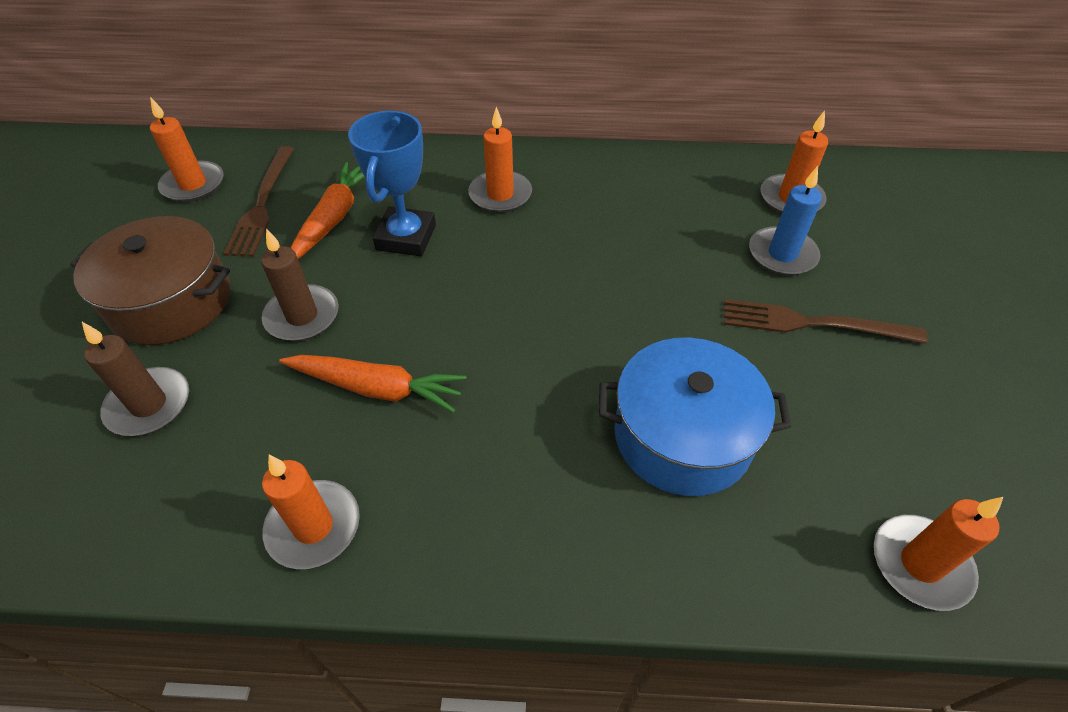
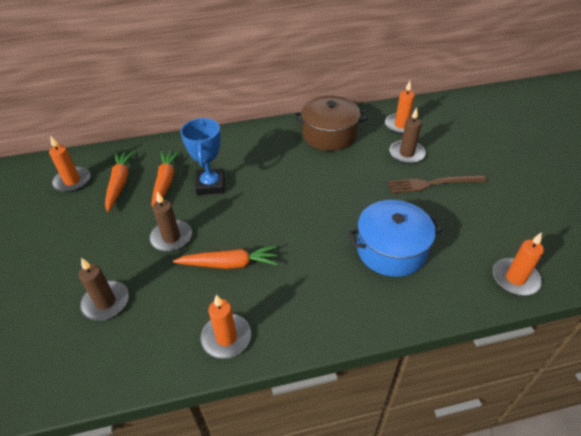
camera: 15 degrees left, 5 degrees down
brown pot [70,216,230,345] -> brown pot moved to [294,96,367,151]
brown fork [223,146,294,257] -> orange carrot [105,151,134,212]
orange candle [468,107,532,213] -> none
blue candle [749,166,822,276] -> brown candle [389,108,426,164]

